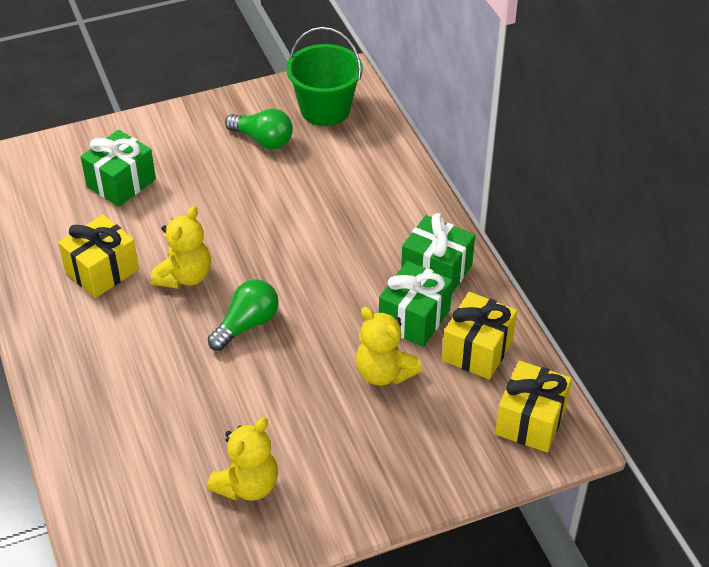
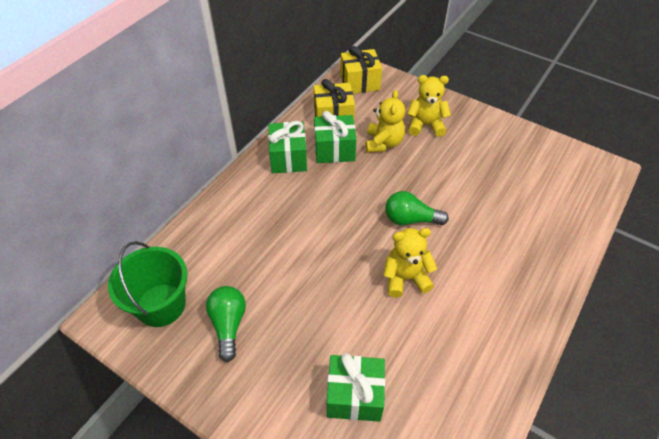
camera: 125 degrees left, 5 degrees up
yellow gift [58,215,139,298] -> none
yellow teddy bear [207,417,278,501] -> yellow teddy bear moved to [407,75,451,137]

